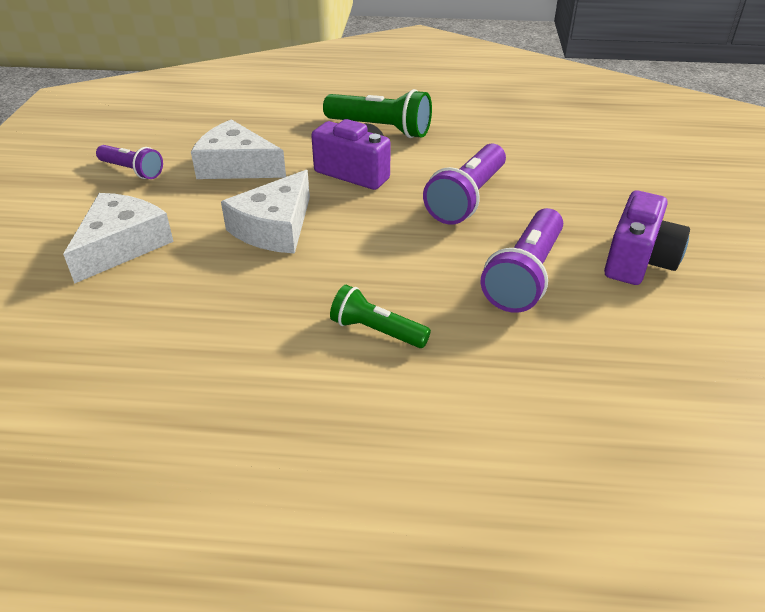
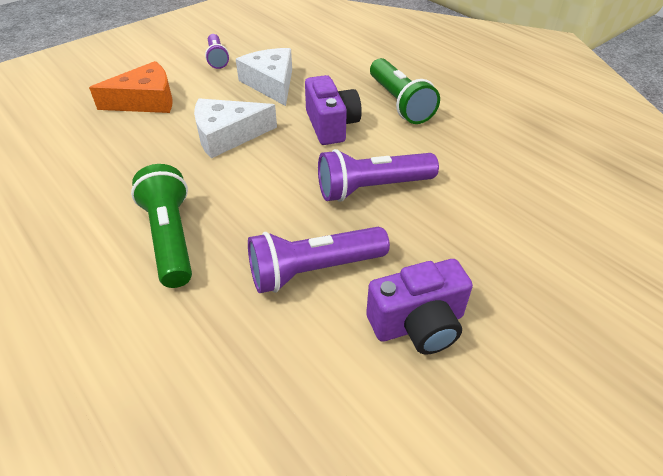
camera: 45 degrees right, 5 degrees up
white cheese [63,193,174,284] -> orange cheese [89,61,173,113]
green flashlight [330,285,431,348] -> green flashlight [131,164,192,288], size x1.61

